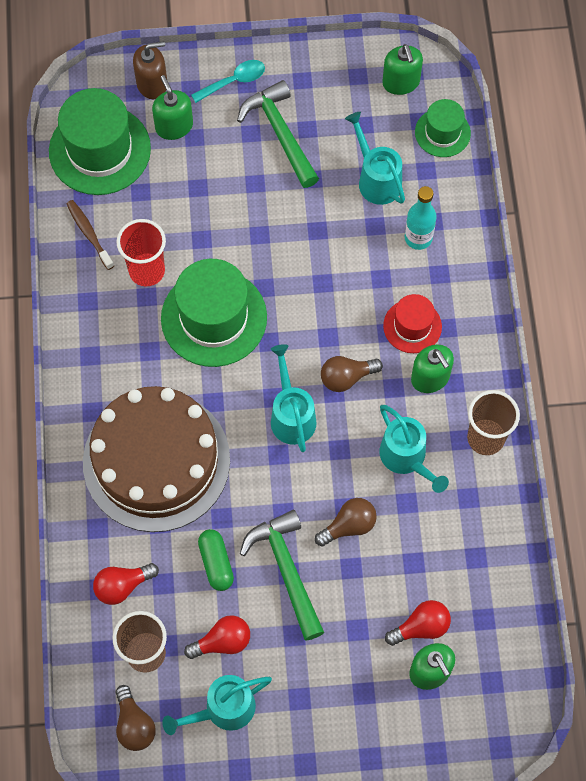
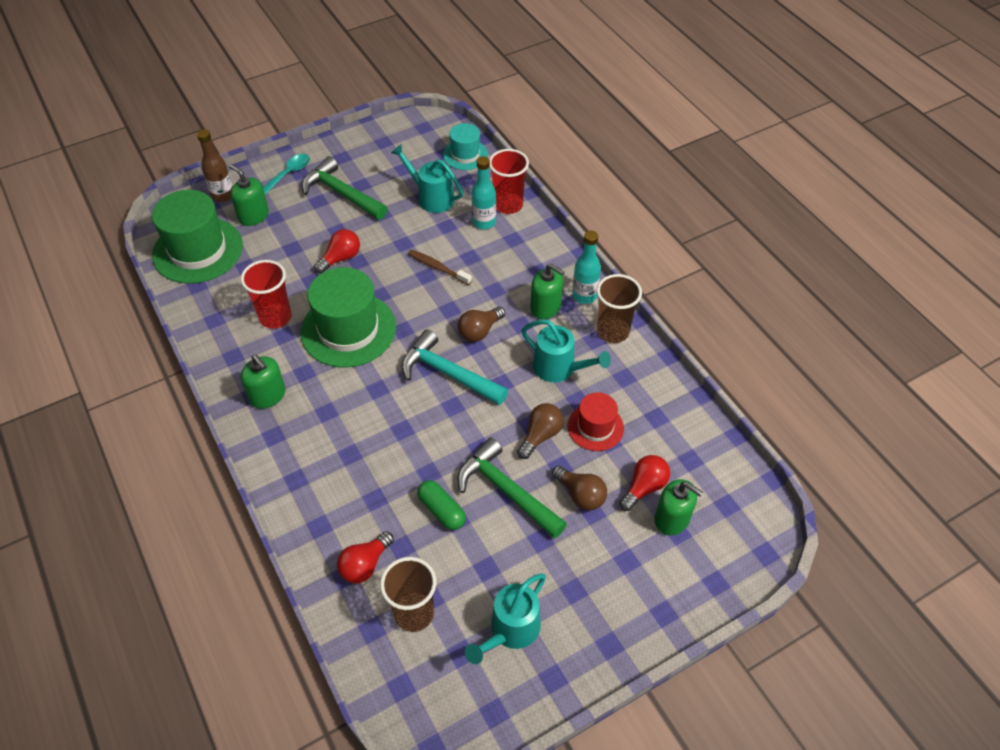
camera: 25 degrees left, 15 degrees down
brown toothbrush [67,200,114,270] -> brown toothbrush moved to [408,250,472,285]
brown cake [83,386,230,532] -> none
brown light bulb [116,685,156,751] -> brown light bulb moved to [552,466,607,510]
brown soap dispenser [133,41,167,99] -> brown bottle [197,129,233,202]
red light bulb [184,615,250,659] -> red light bulb moved to [314,229,360,273]
turquoise watering can [271,344,317,452] -> turquoise hammer [402,329,508,405]
green soap dispenser [382,44,423,95] -> green soap dispenser moved to [241,354,286,409]
red hat [383,294,442,353] -> red hat moved to [568,392,624,451]
green hat [415,99,471,157] -> turquoise hat [443,123,488,170]
none -> red cup [489,149,529,214]
none -> turquoise bottle [572,231,601,304]

